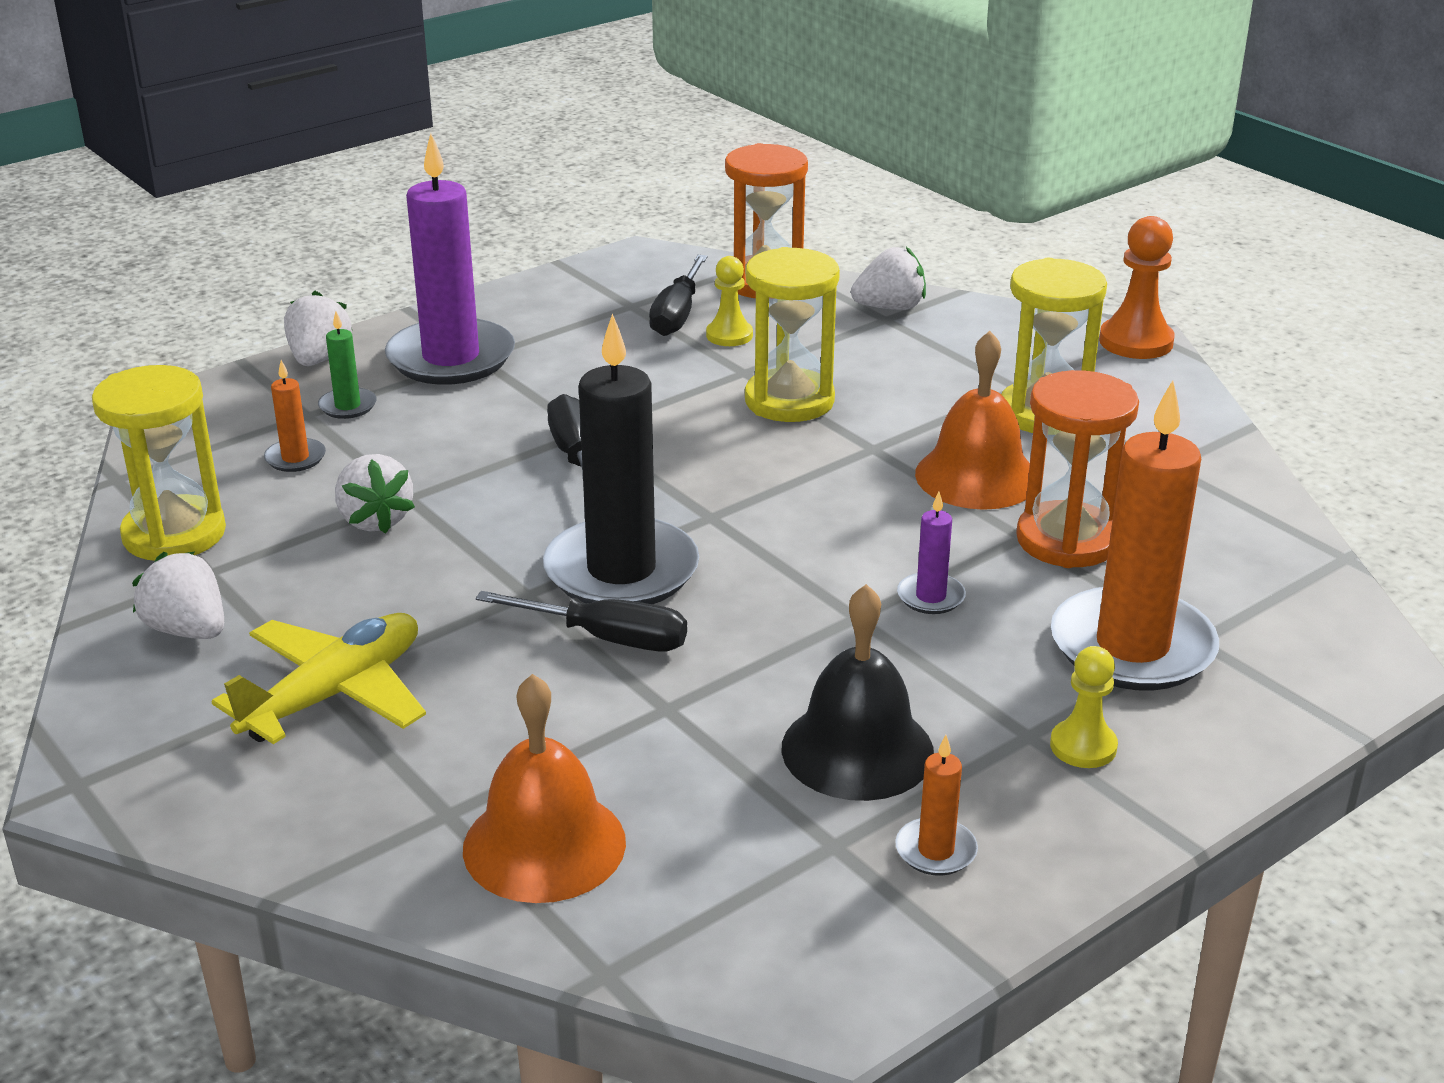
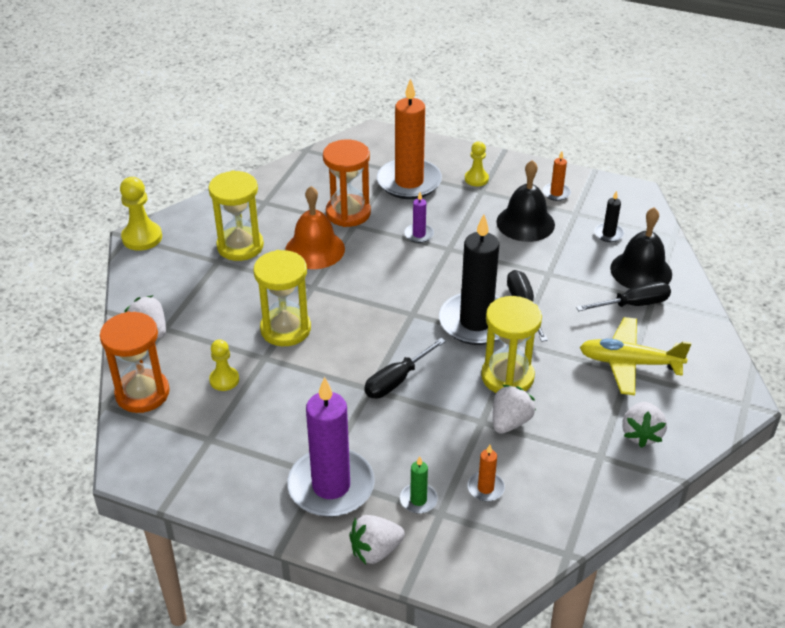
camera: 120 degrees left, 10 degrees up
yellow hourglass [92,365,226,561] -> yellow hourglass moved to [481,296,542,393]
orange bell [463,674,626,903] -> black bell [610,207,672,289]
black screwdriver [649,255,708,336] -> black screwdriver moved to [576,282,671,311]
orange pawn [1099,216,1175,359] -> yellow pawn [120,177,162,251]
none -> black candle [594,191,624,242]

